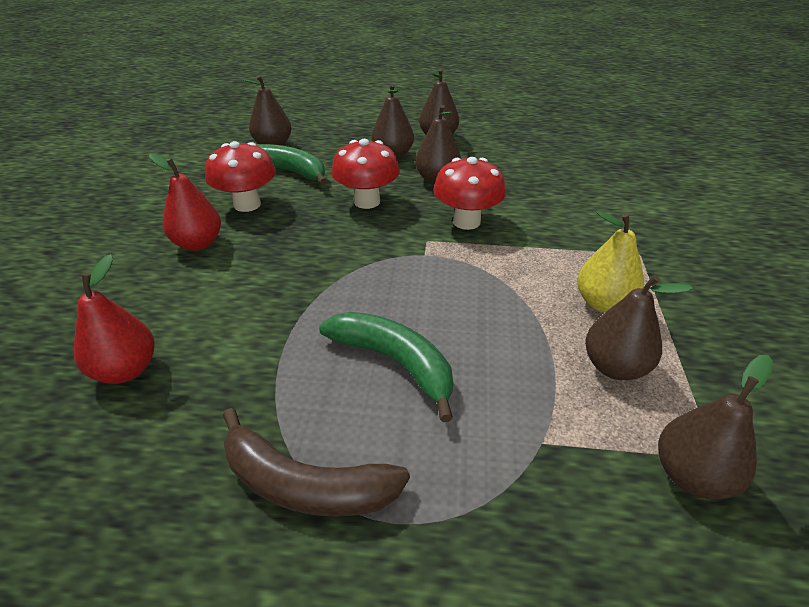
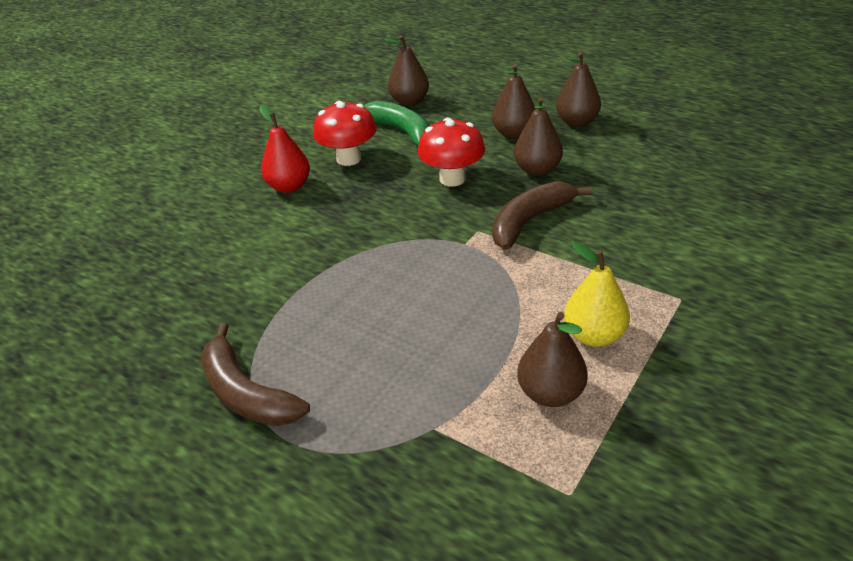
camera: 30 degrees right, 0 degrees up
red pear [74,254,155,384] -> none
green banana [319,312,453,422] -> none
red mushroom [433,157,506,230] -> brown banana [493,181,592,250]
brown pear [658,355,773,499] -> none

